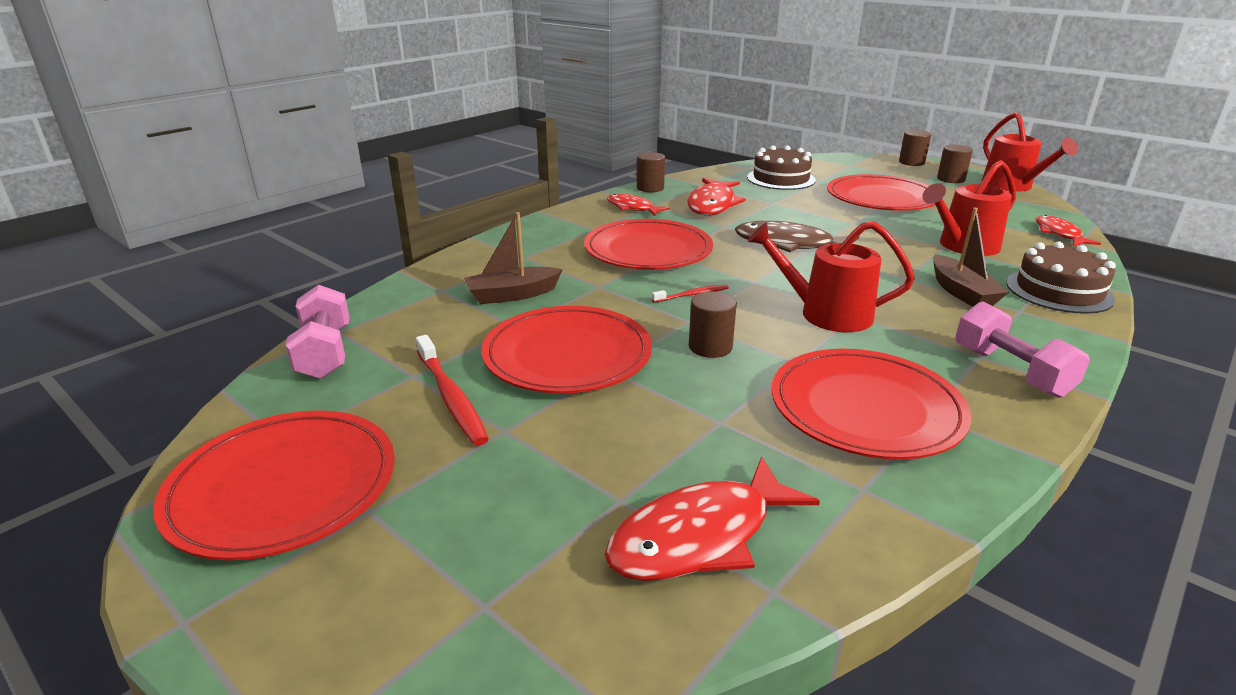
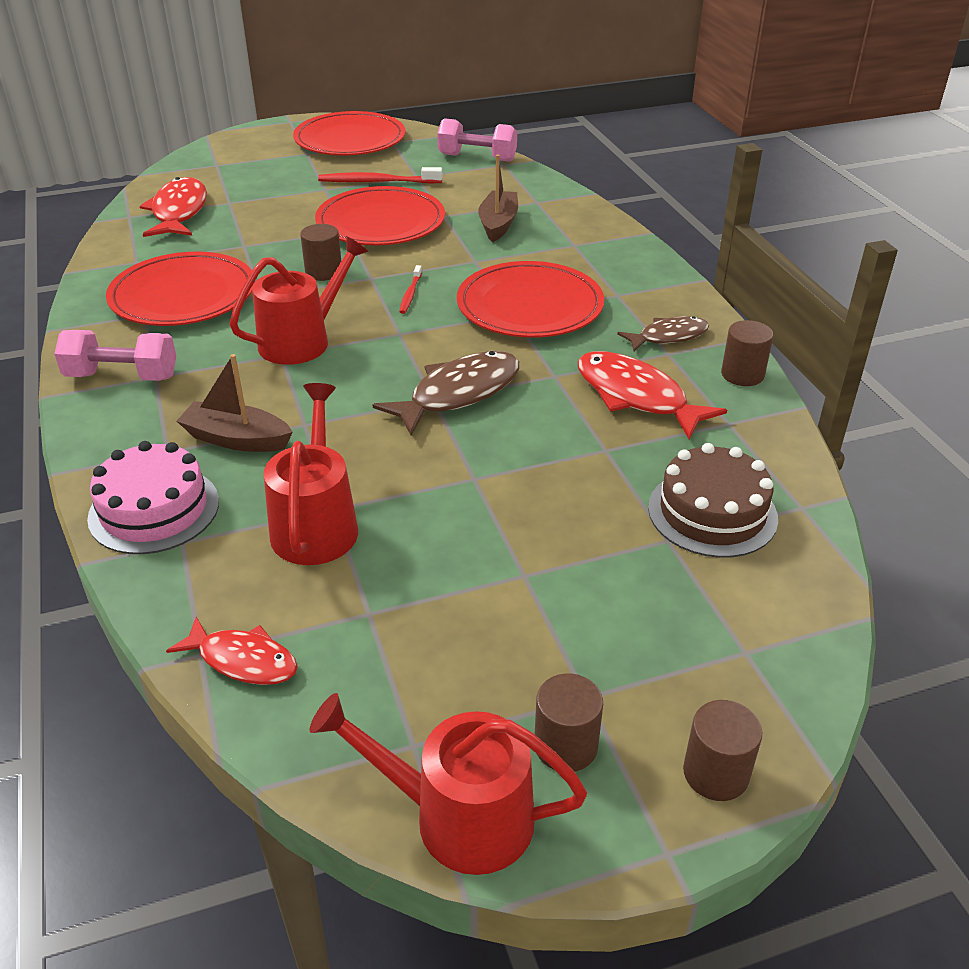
camera: 120 degrees right, 10 degrees up
red fish [607,194,670,216] -> brown fish [617,316,709,351]
red plate [827,174,935,211] -> none
brown cake [1006,241,1116,314] -> pink cake [87,441,219,554]

